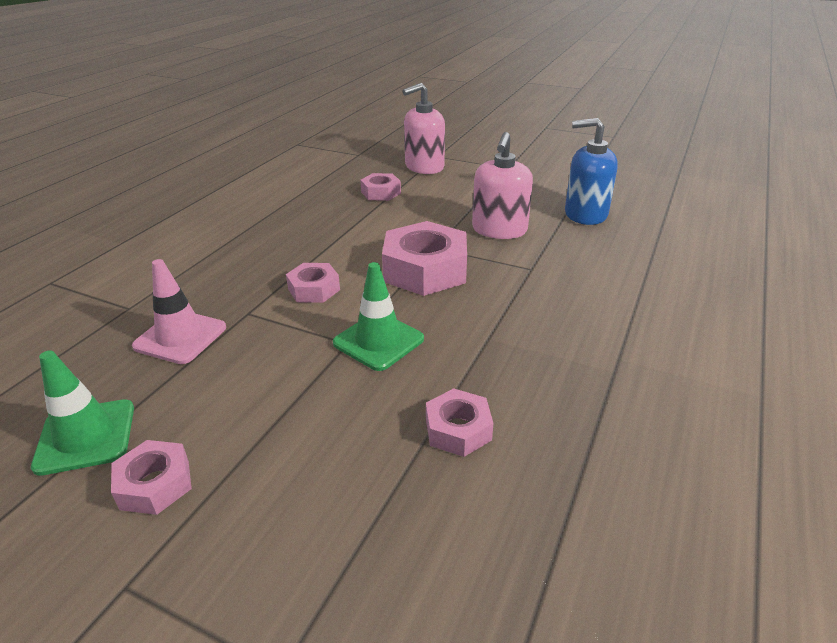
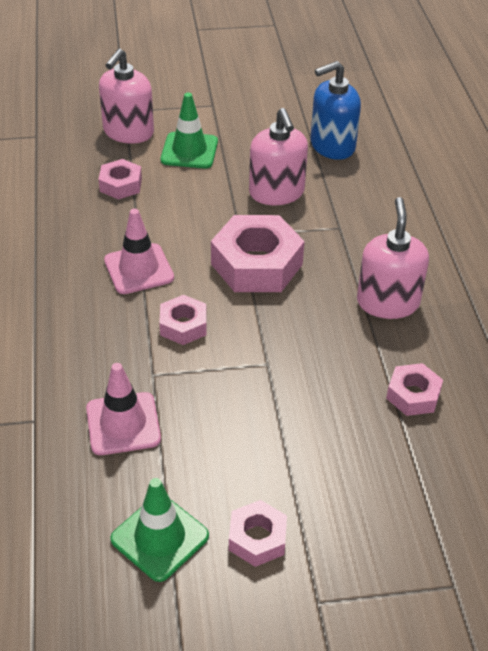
camera: 35 degrees left, 10 degrees up
green traffic cone [333,262,424,371] -> green traffic cone moved to [161,93,218,168]
none -> pink traffic cone [104,209,174,294]
none -> pink soap dispenser [357,197,429,319]

